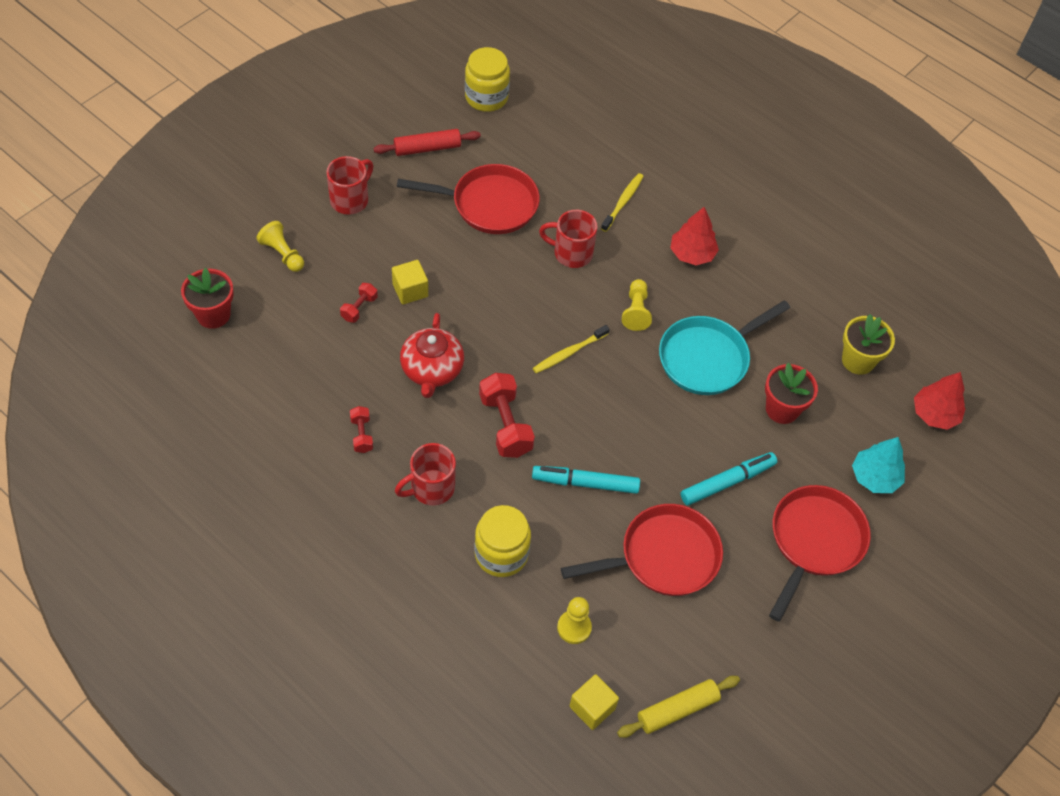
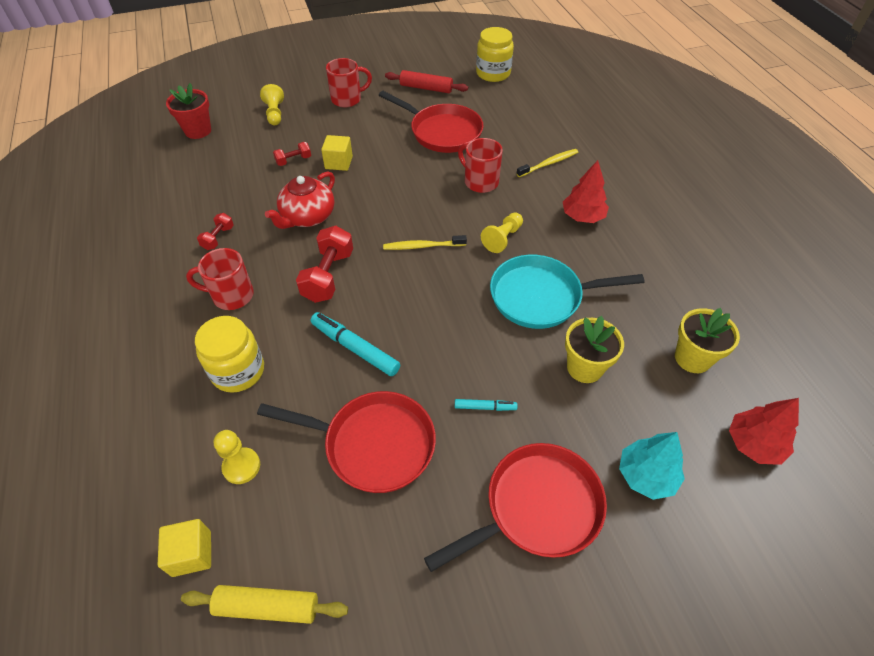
camera: 35 degrees right, 5 degrees down
turquoise marker [681,452,777,505] -> turquoise marker [455,399,518,411], size x0.54
red flower pot [765,363,818,424] -> yellow flower pot [565,316,624,383]

